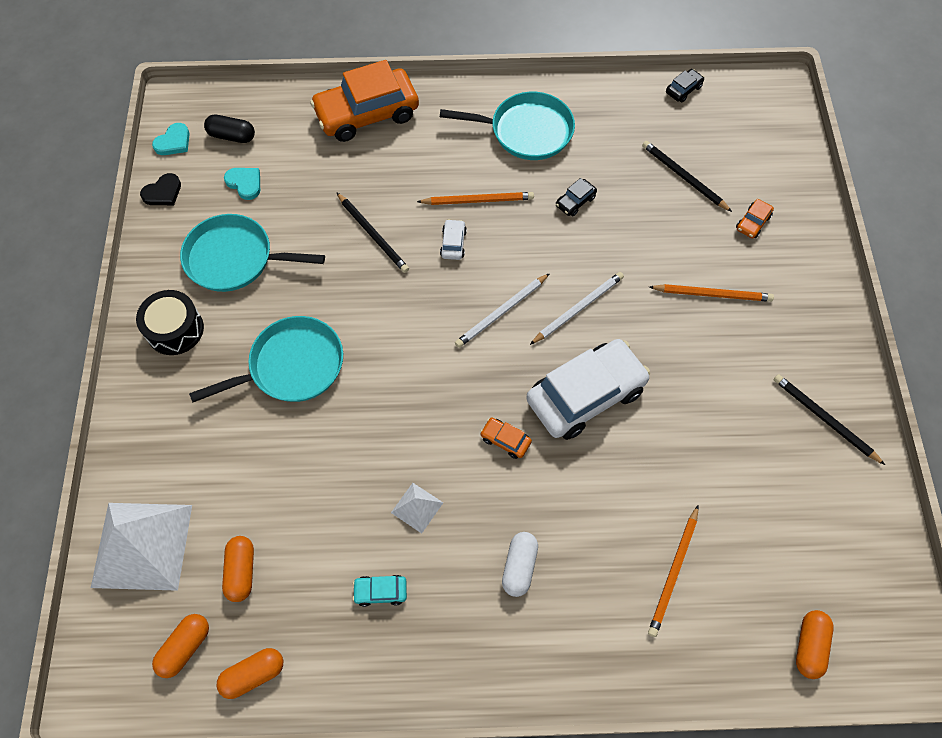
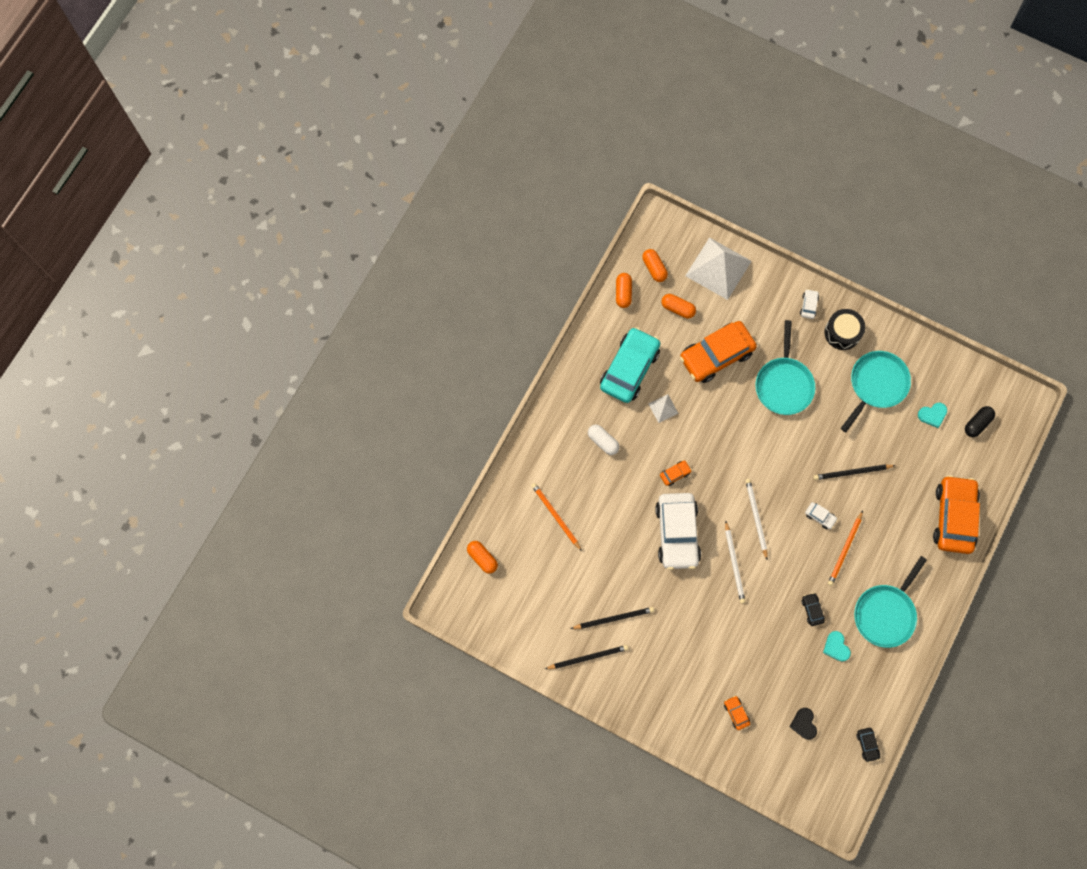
camera: 120 degrees right, 10 degrees up
black heart [140,173,181,205] -> black heart moved to [790,708,817,740]
turquoise heart [152,123,190,155] -> turquoise heart moved to [823,631,851,662]
turquoise car [352,575,407,607] -> turquoise car [600,327,661,403], size x2.46
black pencil [642,141,732,212] -> black pencil moved to [571,607,654,629]
orange pencil [649,284,774,302] -> none
none -> orange car [680,321,757,383]
none -> white car [800,289,819,319]

